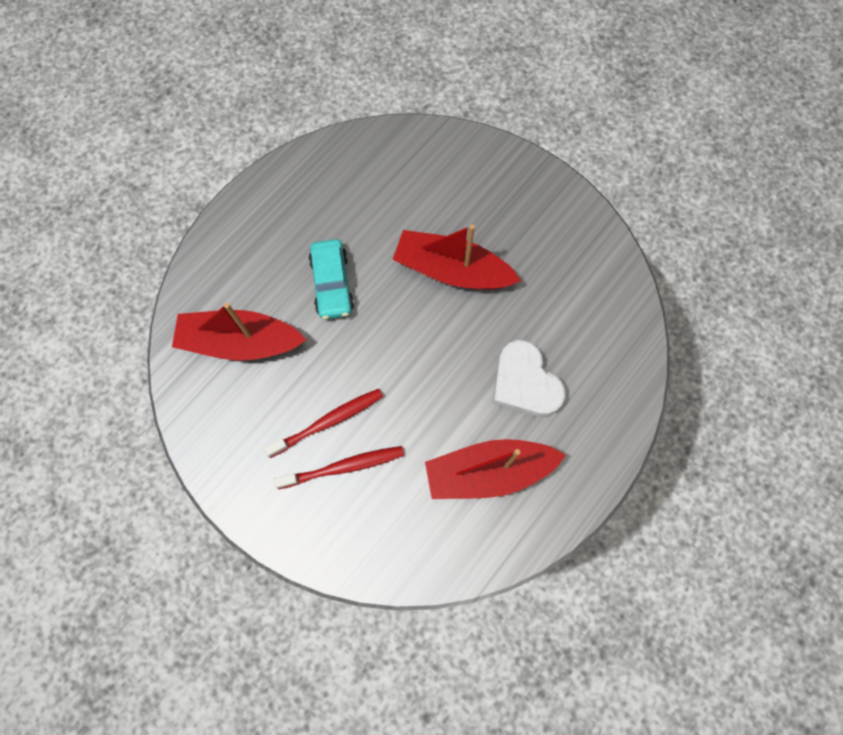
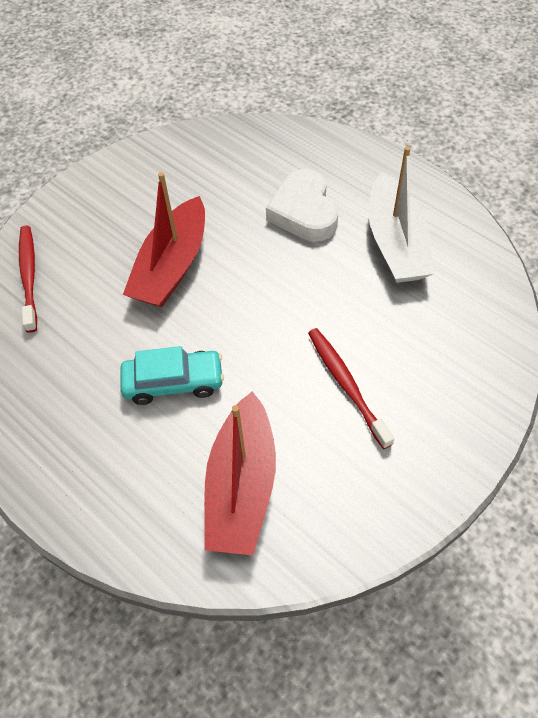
camera: 85 degrees left, 15 degrees down
red toothbrush [274,446,404,489] -> red toothbrush moved to [19,226,37,333]
red boat [425,439,566,499] -> white boat [368,146,434,283]
white heart [493,340,565,417] -> white heart turned 105 degrees clockwise [266,169,338,242]

